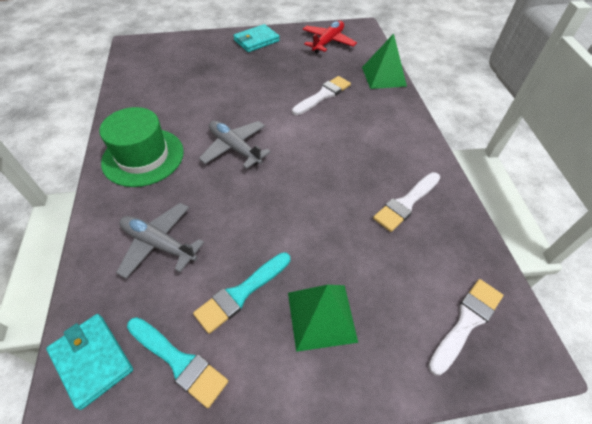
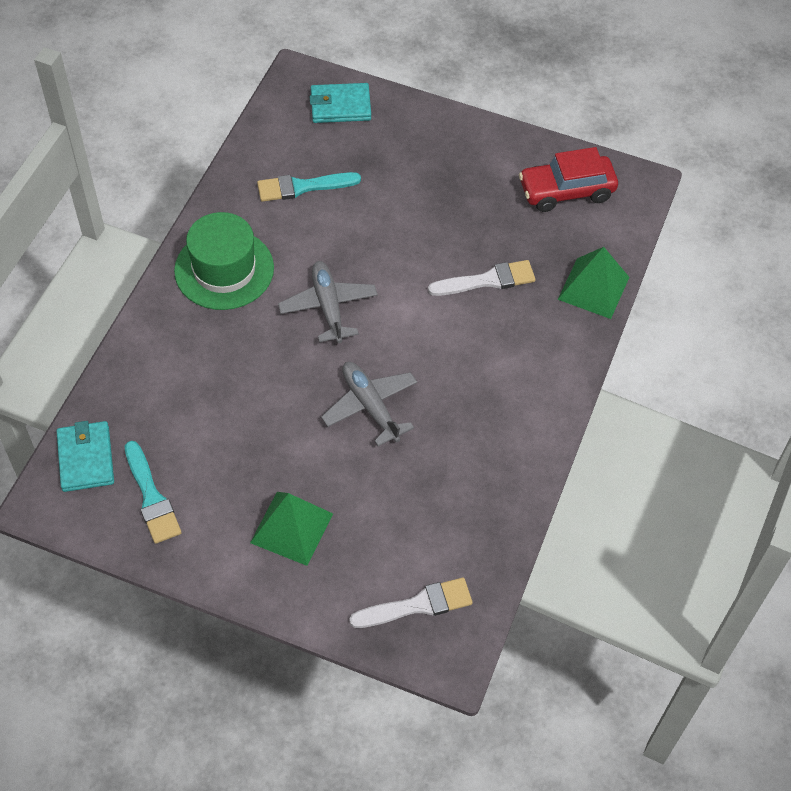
camera: 30 degrees right, 5 degrees up
grey plane [116,203,204,279] -> grey plane moved to [321,362,417,446]
turquoise brush [193,252,290,334] -> turquoise brush moved to [257,172,361,202]
turquoise wallet [233,24,280,52] -> turquoise wallet moved to [310,83,371,123]
red plane [303,21,357,53] -> red car [519,147,618,212]
white brush [373,172,440,232] -> none

